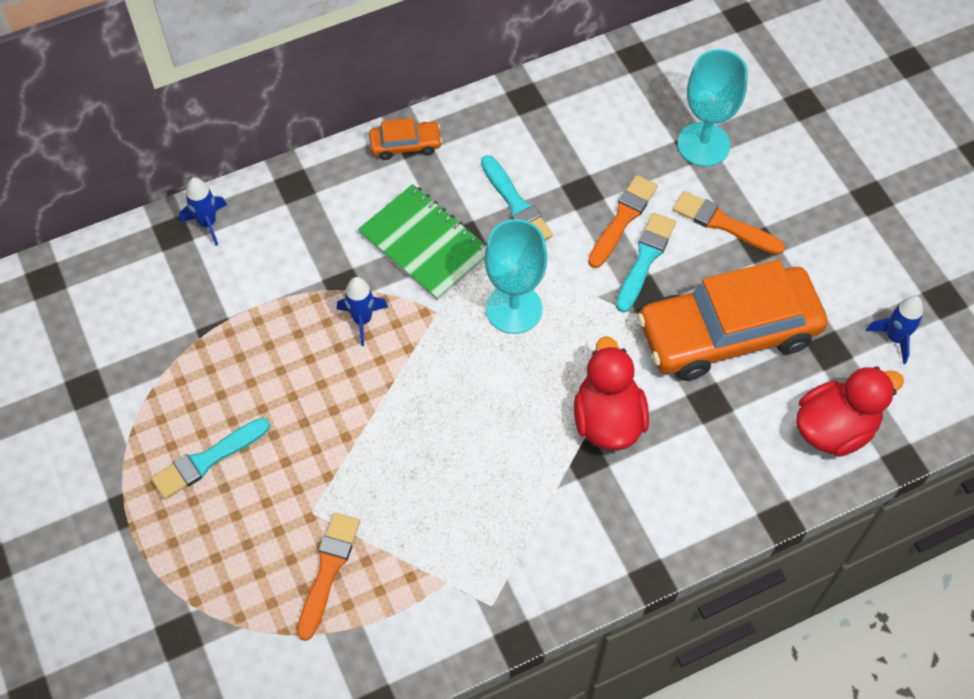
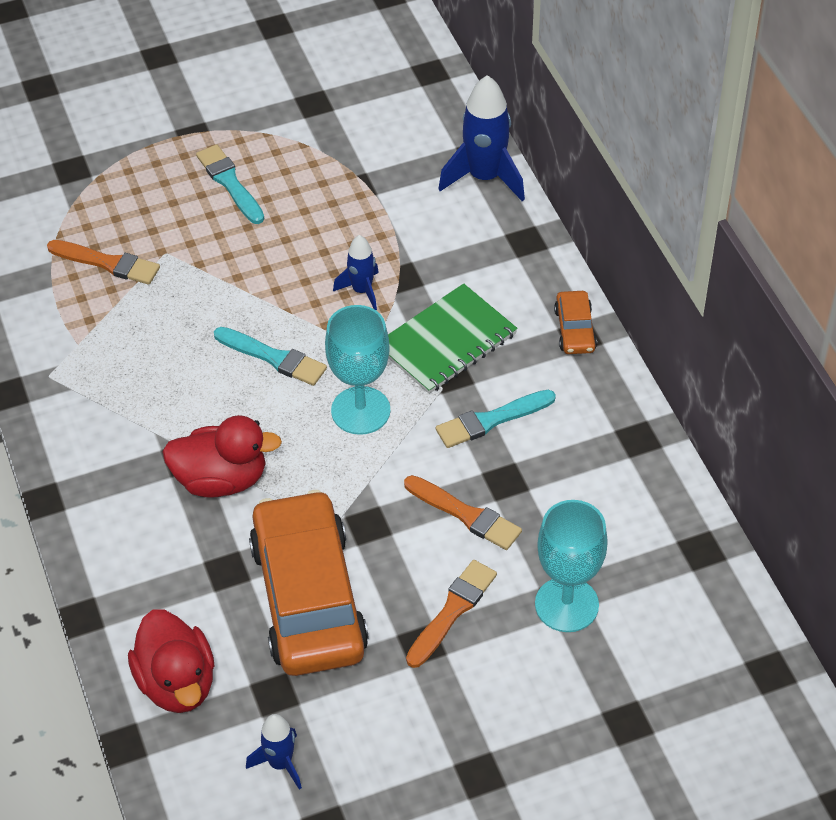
camera: 95 degrees right, 10 degrees down
blue rocket [179,177,227,246] -> blue rocket [438,75,525,201], size x1.75
turquoise brush [616,213,676,312] -> turquoise brush moved to [214,327,327,386]

